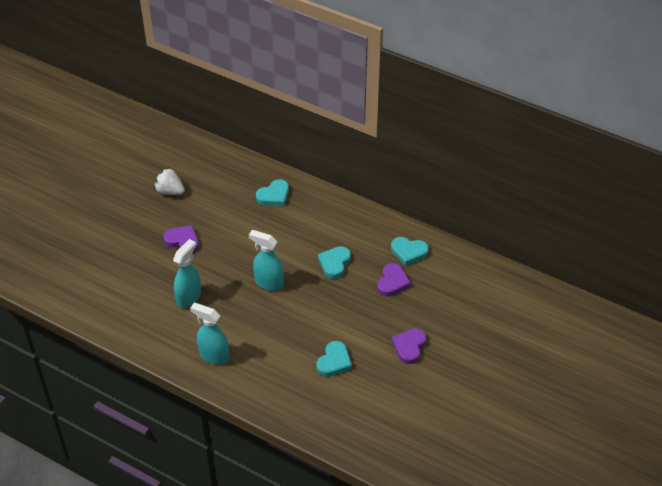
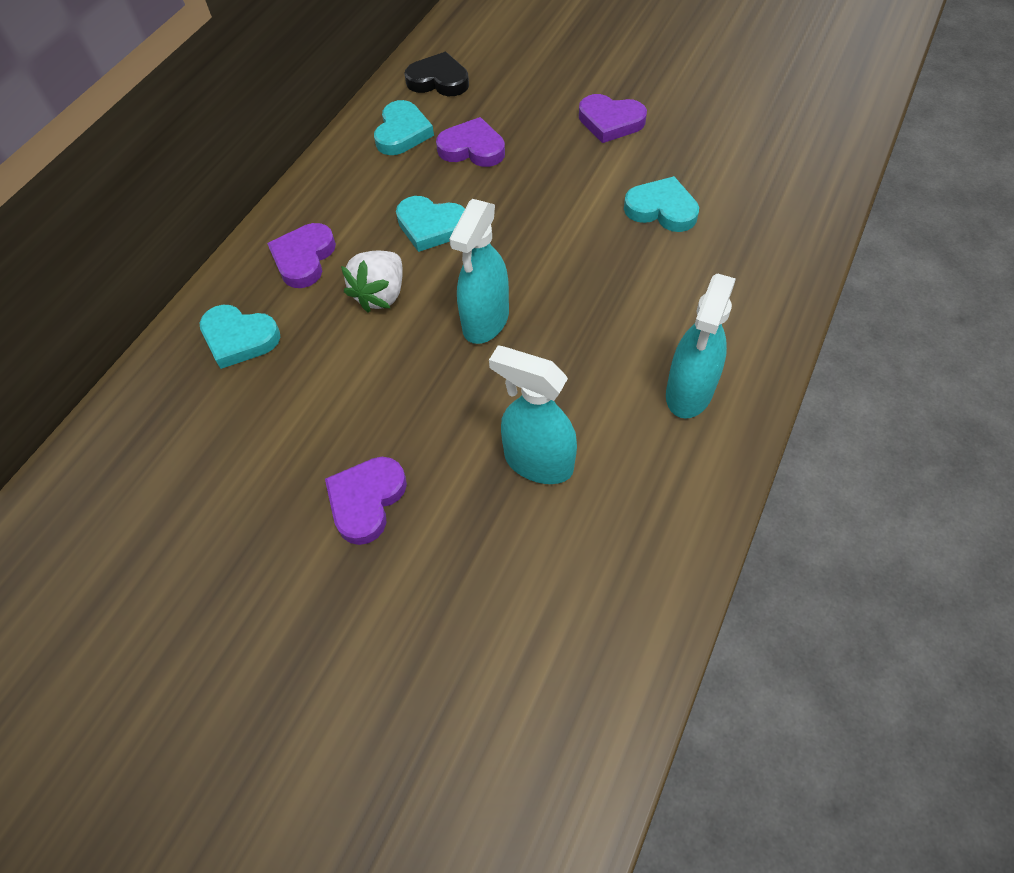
camera: 90 degrees left, 10 degrees up
white strawberry [154,167,185,195] -> white strawberry moved to [341,251,403,312]
turquoise heart [256,179,289,206] -> turquoise heart turned 150 degrees clockwise [200,305,280,369]
none -> purple heart [267,223,336,288]
none -> black heart [404,52,469,96]

